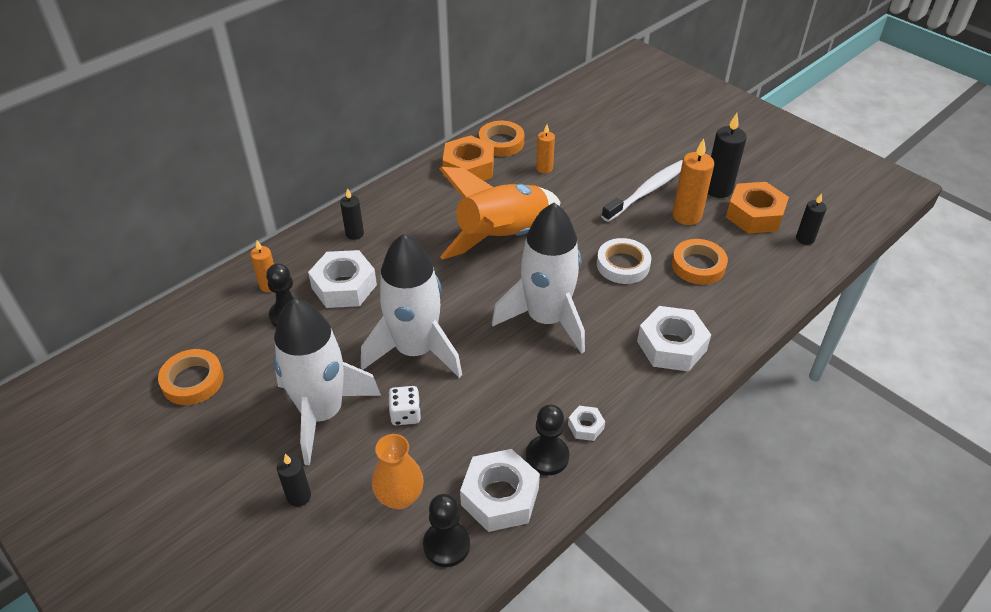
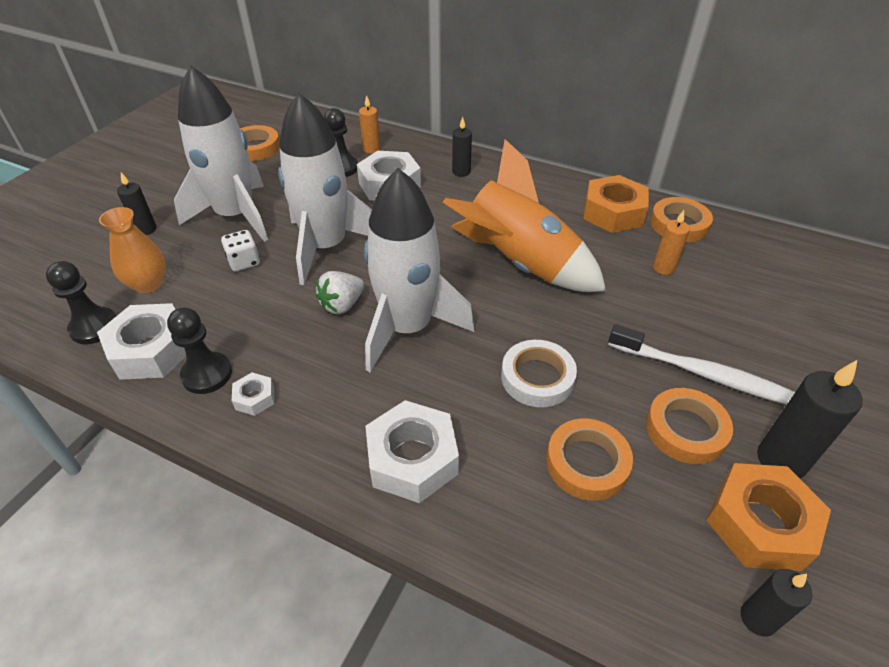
camera: 70 degrees right, 0 degrees up
orange candle [673,139,714,225] -> orange tape [646,388,733,464]
none -> white strawberry [316,271,364,314]

